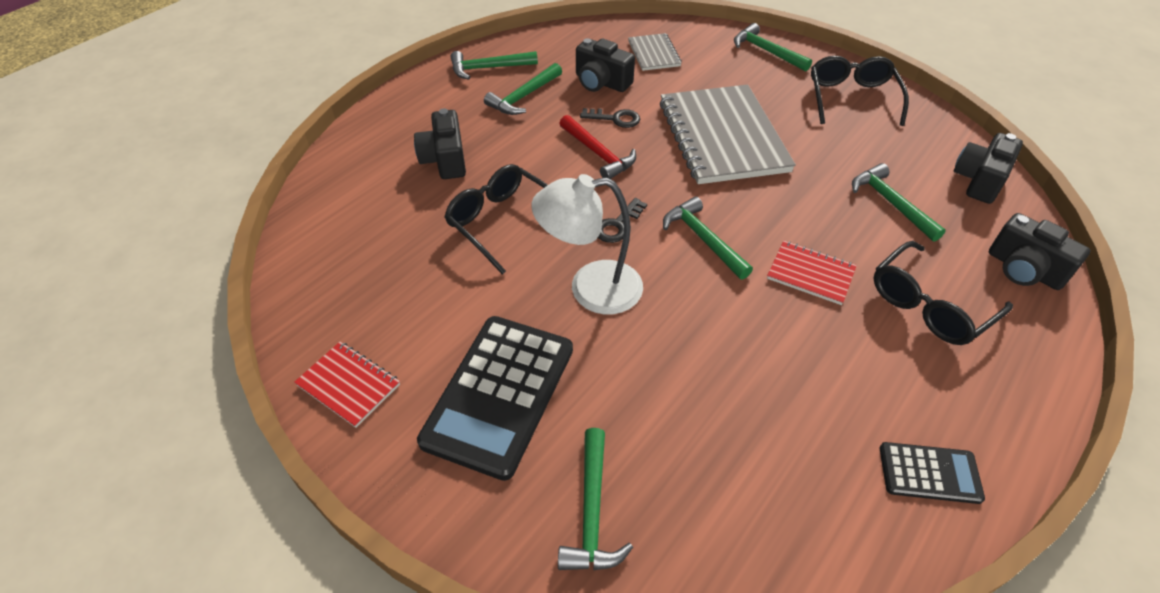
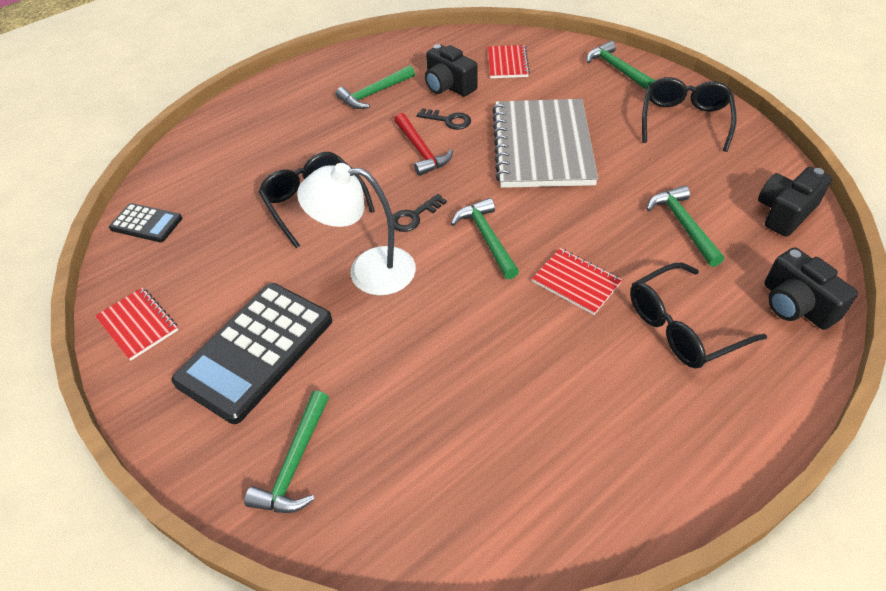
camera: 15 degrees right, 0 degrees up
black camera [414,108,466,179] -> none
green hammer [451,51,538,80] -> none
grey notebook [628,33,682,71] -> red notebook [488,45,530,78]
black calculator [879,442,985,504] -> black calculator moved to [109,203,182,242]

